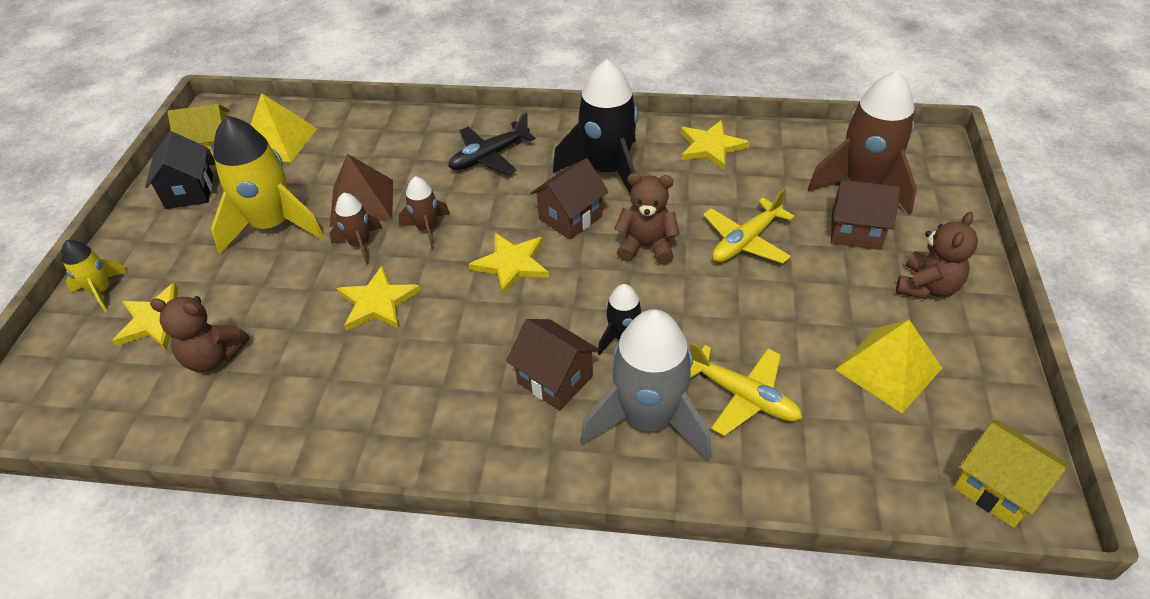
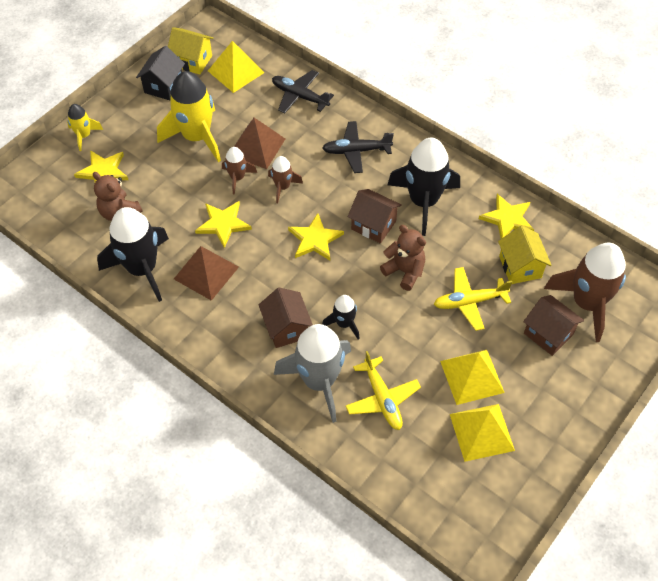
camera: 30 degrees right, 10 degrees up
brown house [530,158,609,240] -> brown house turned 45 degrees clockwise [348,189,402,244]
brown teddy bear [896,212,978,299] -> none
yellow house [954,420,1067,528] -> yellow house moved to [498,226,552,284]
none -> black rocket [97,207,169,302]
none -> brown pyramid [174,246,239,301]
none -> black plane [272,70,334,113]
none -> yellow pyramid [440,350,505,405]

